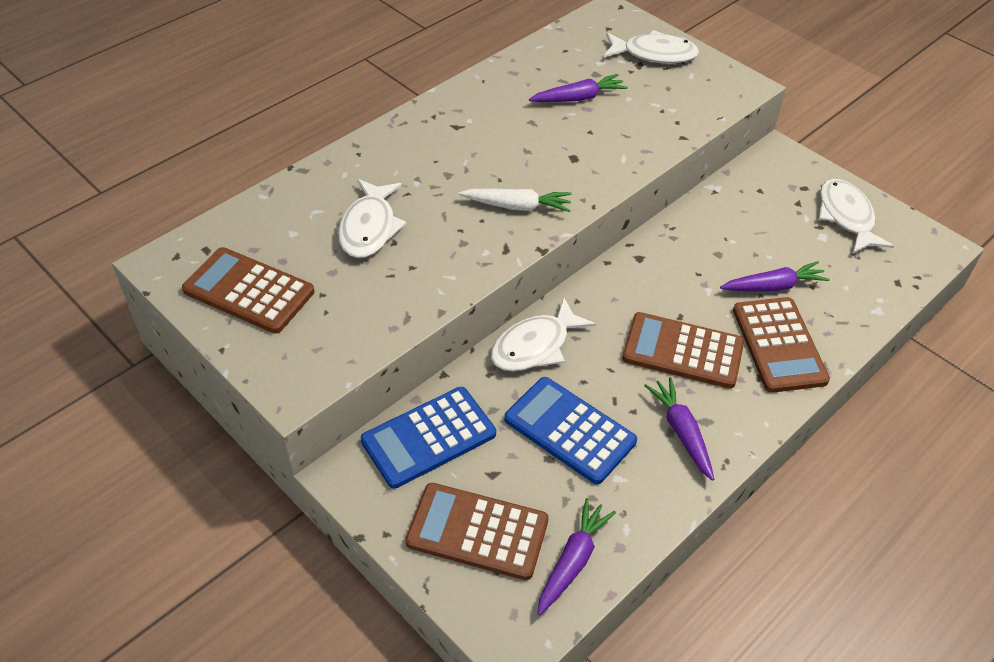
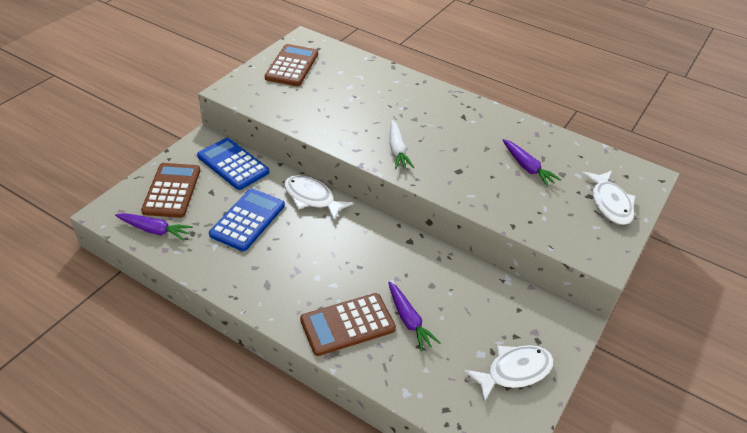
camera: 75 degrees right, 5 degrees down
white fish [338,179,407,258] -> none
brown calculator [622,312,744,389] -> none
purple carrot [644,377,715,481] -> none

